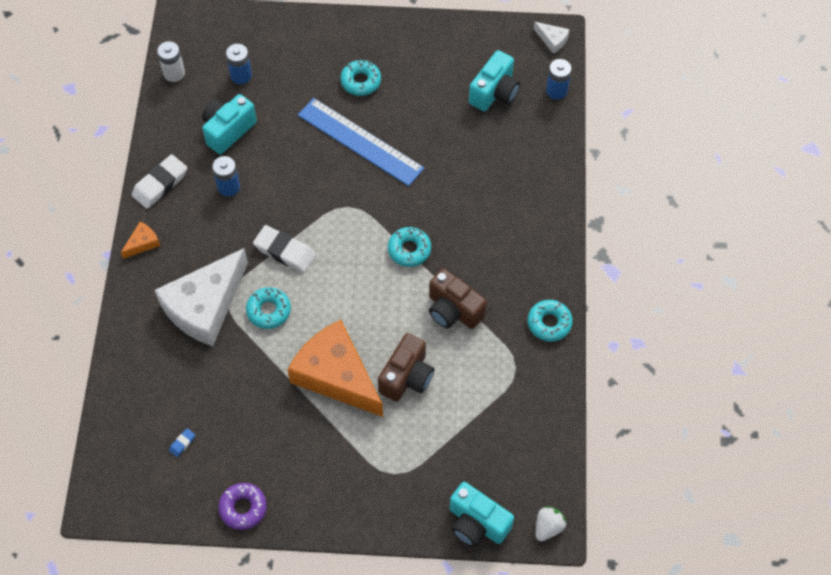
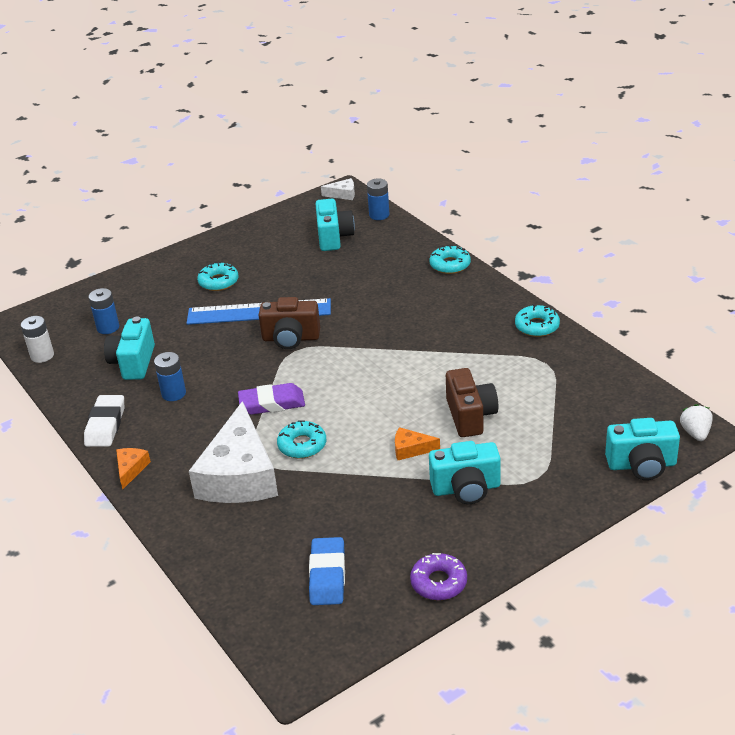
camera: 35 degrees left, 25 degrees down
blue eraser [169,428,195,457] -> blue eraser [309,537,345,605], size x2.25
white eraser [253,225,316,273] -> purple eraser [238,383,305,415]
orange cheese [287,320,383,417] -> orange cheese [395,427,440,460], size x0.41
turquoise donut [388,227,431,267] -> turquoise donut moved to [430,245,471,274]
brown camera [429,268,487,329] -> brown camera moved to [259,297,320,349]
none -> turquoise camera [429,441,501,504]

